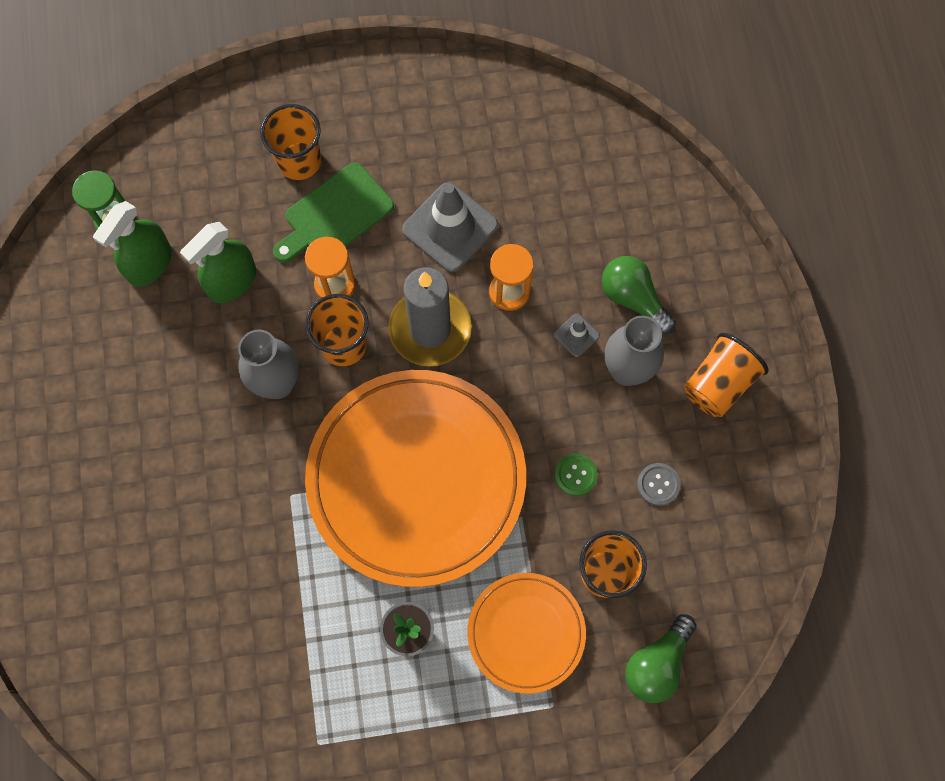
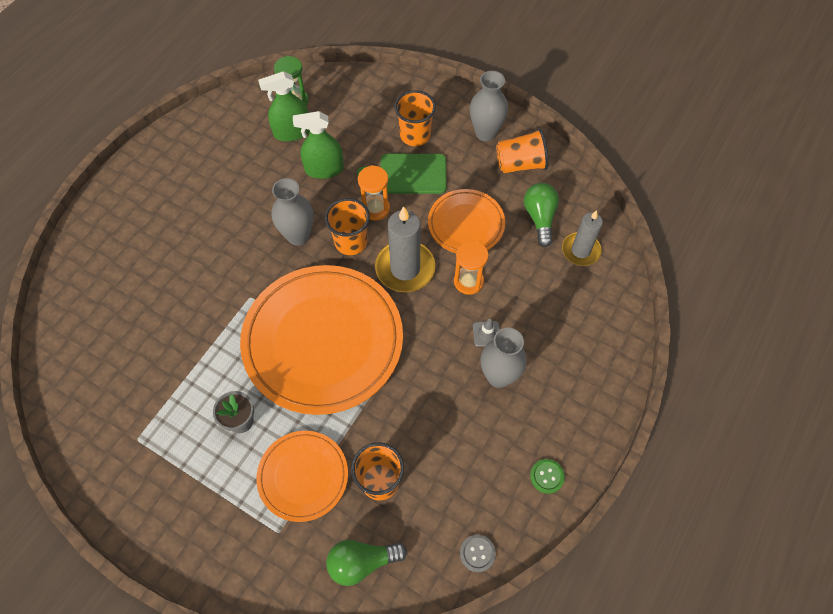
camera: 40 degrees right, 10 degrees down
grey traffic cone [402,182,498,272] -> orange plate [428,189,505,253]
green button [555,454,598,496] -> green button moved to [530,459,565,494]
green light bulb [602,256,676,334] -> green light bulb moved to [524,183,559,247]
grey button [637,463,681,506] -> grey button moved to [460,535,496,572]
orange cup [684,333,769,417] -> orange cup moved to [496,129,548,173]
none -> grey vase [470,71,508,141]
none -> grey candle [562,210,603,266]

